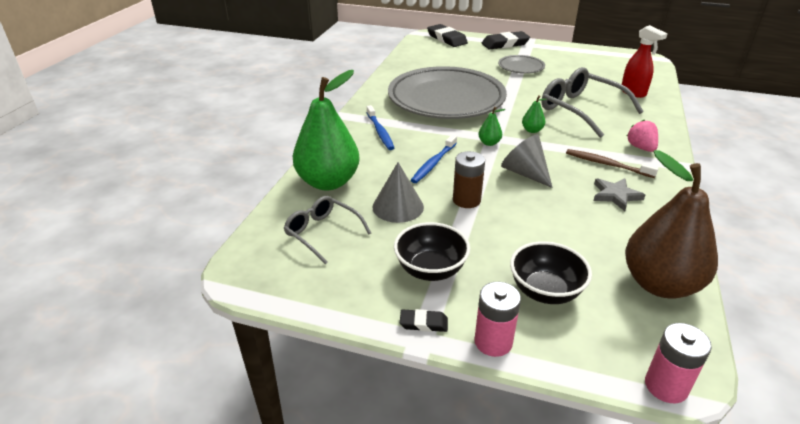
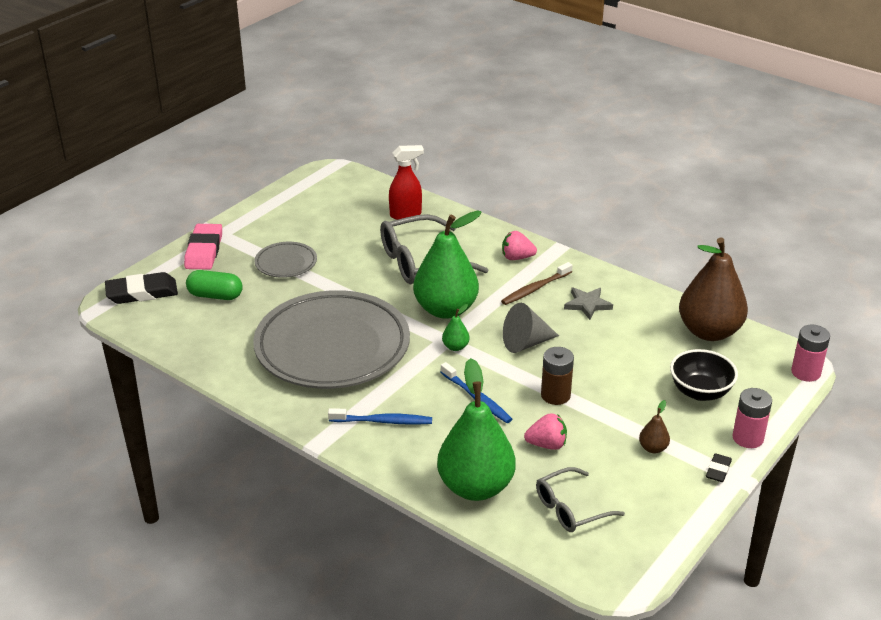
camera: 70 degrees left, 0 degrees up
grey cone [372,162,424,223] -> pink strawberry [524,413,567,450]
black bowl [394,222,470,281] -> brown pear [639,400,670,453]
black eraser [482,31,530,49] -> pink eraser [184,224,222,270]
green pear [522,95,546,133] -> green pear [413,210,482,319], size x2.47
none -> green capsule [186,270,243,300]

